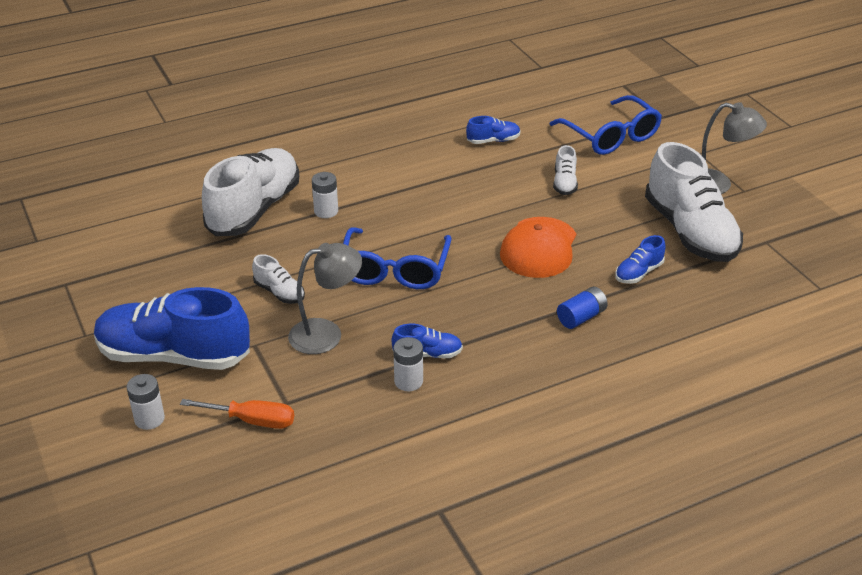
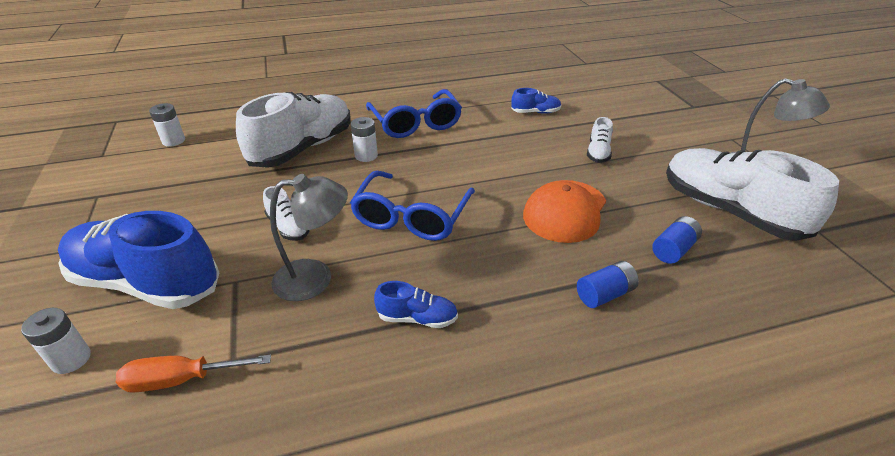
camera: 10 degrees right, 0 degrees up
orange screwdriver [180,399,294,429] -> orange screwdriver turned 150 degrees clockwise [116,355,271,393]
white battery [393,337,423,391] -> white battery moved to [149,103,185,146]
blue glasses [550,95,662,155] -> blue glasses moved to [366,89,462,138]
blue shoe [615,235,666,284] -> blue battery [652,216,702,264]
white shoe [645,142,743,262] -> white shoe turned 150 degrees clockwise [666,148,839,241]

